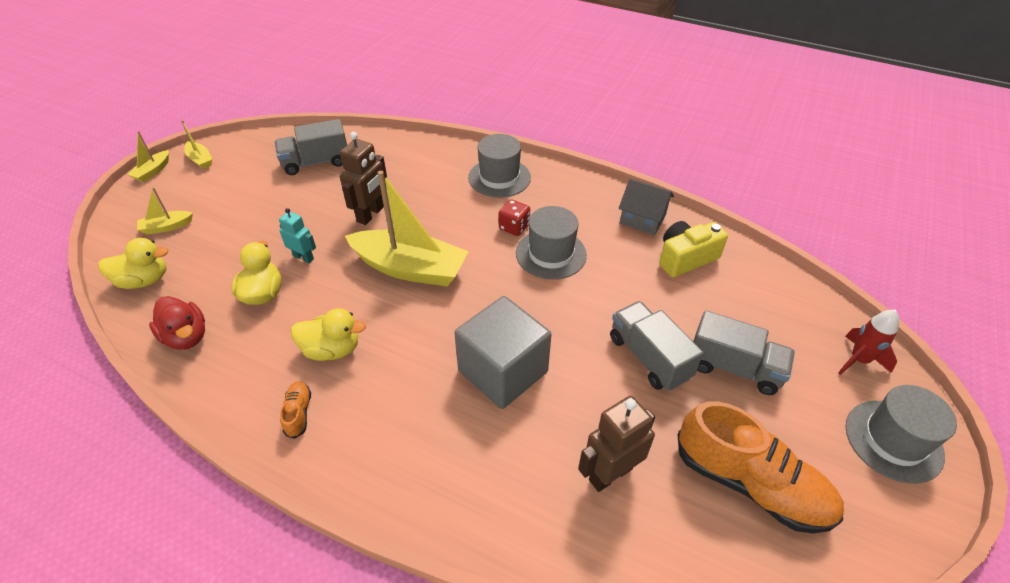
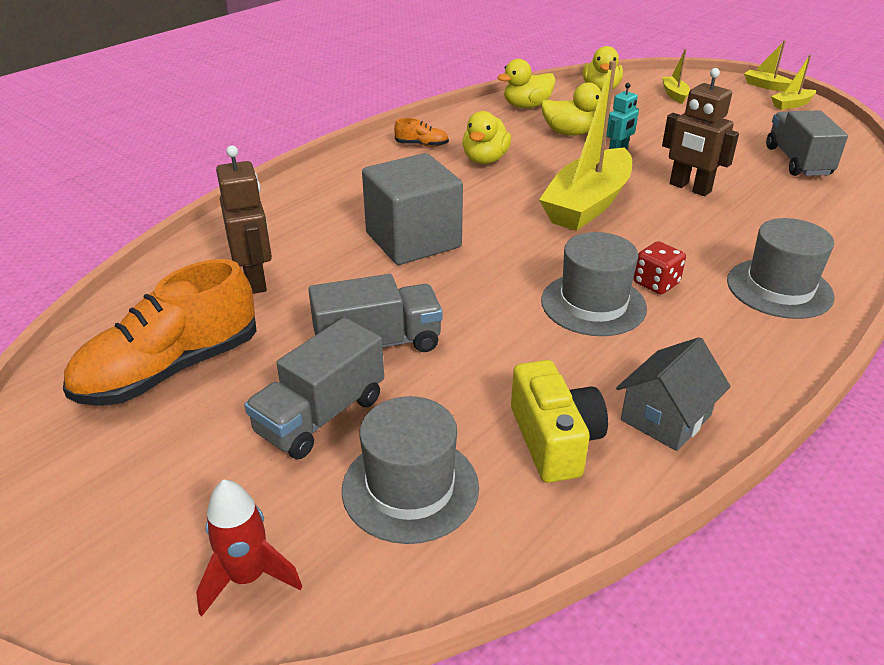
camera: 105 degrees right, 10 degrees down
red duck [149,296,205,350] -> yellow duck [497,59,555,108]
grey hat [846,385,957,484] -> grey hat moved to [342,396,479,544]

